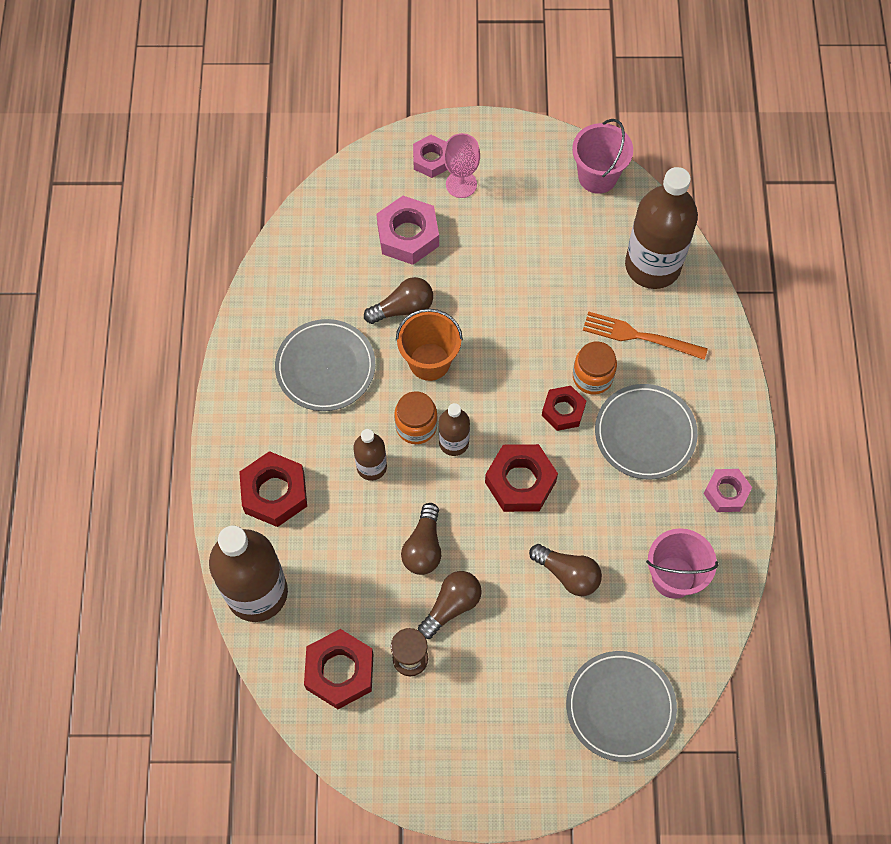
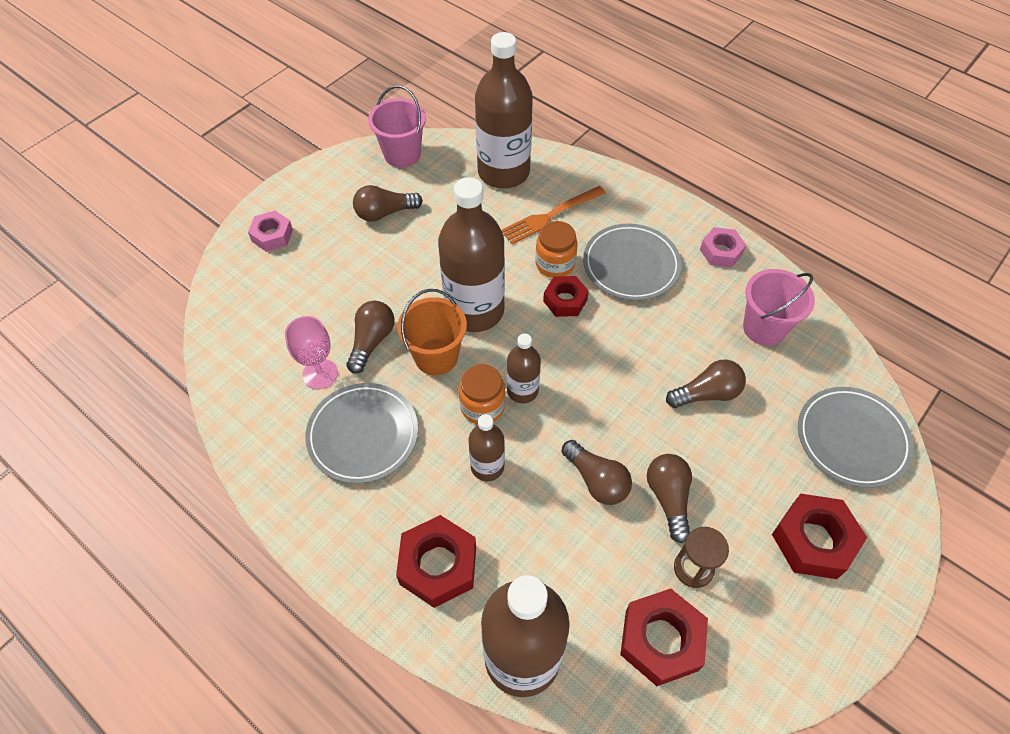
camera: 50 degrees left, 10 degrees down
pink nut [376,196,439,265] -> none
pink goblet [444,133,480,198] -> pink goblet moved to [285,316,338,389]
red nut [485,444,558,512] -> red nut moved to [772,494,867,579]
none -> brown light bulb [353,185,423,221]
none -> brown bottle [438,177,505,332]

